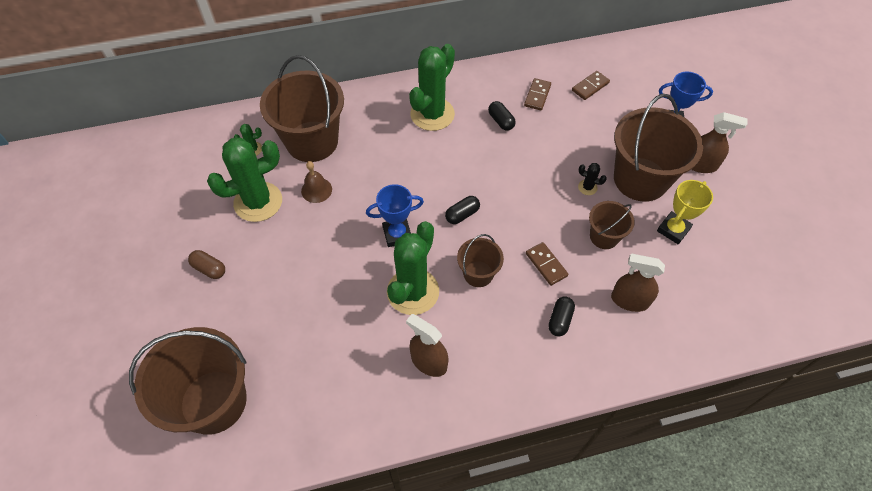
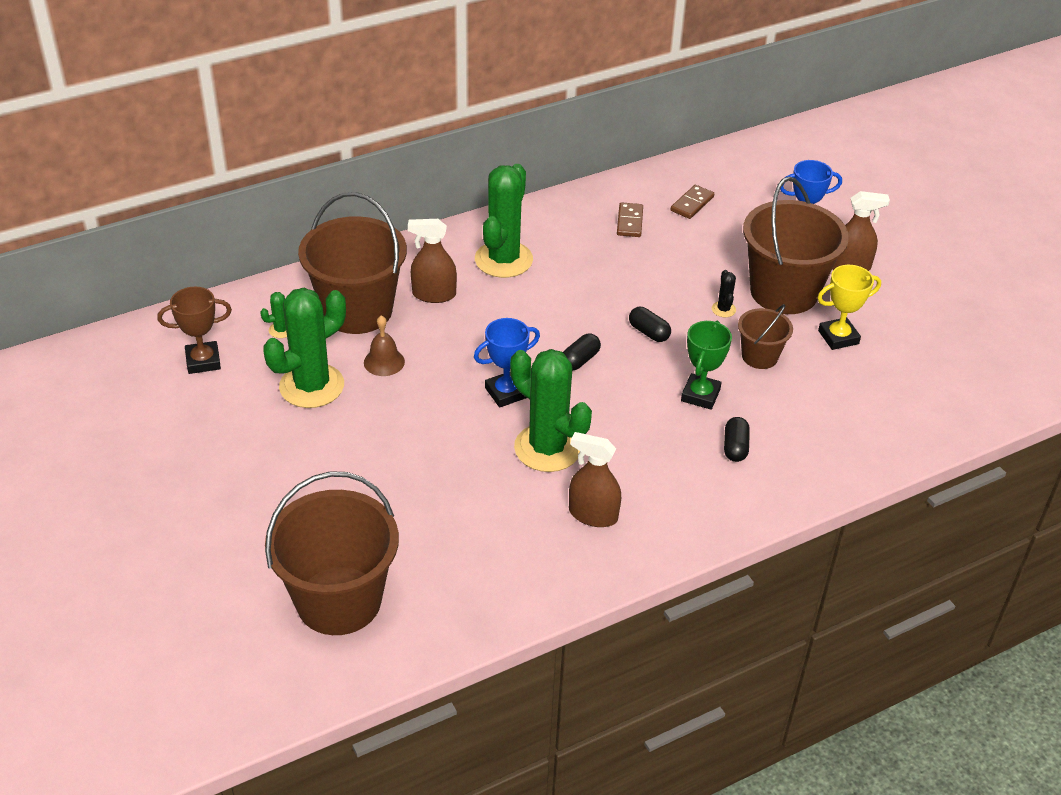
camera: 15 degrees left, 15 degrees down
brown capsule [188,250,225,279] -> none
green cactus [387,221,439,315] -> green cactus turned 60 degrees counterclockwise [510,349,592,472]
brown bucket [457,234,504,287] -> none
black capsule [488,101,516,131] -> black capsule moved to [629,307,671,342]
brown domino [526,242,568,286] -> green trophy [681,321,732,410]
black cactus [578,163,607,195] -> black cactus turned 75 degrees clockwise [712,270,736,317]
brown spray bottle [611,254,665,312] -> brown spray bottle moved to [408,219,457,303]
yellow trophy [657,180,713,244] -> yellow trophy turned 45 degrees clockwise [817,265,881,350]
none -> brown trophy [157,286,232,374]

